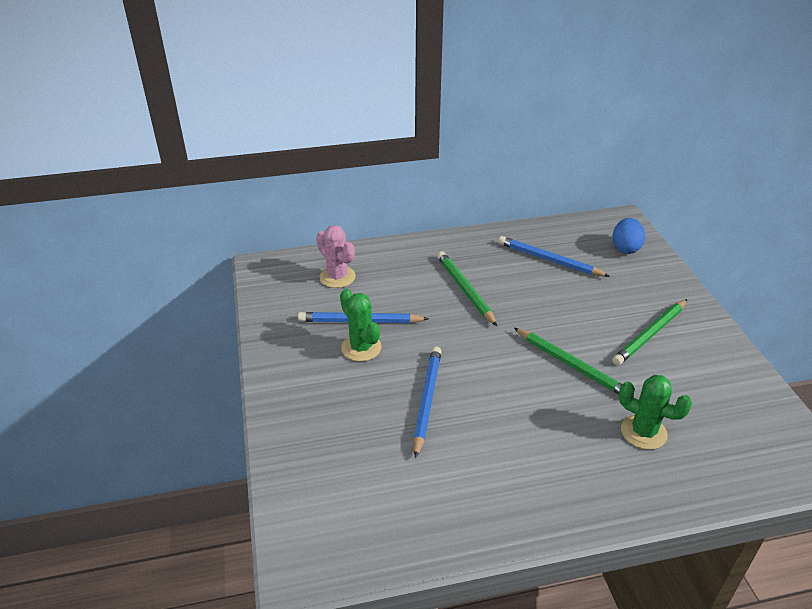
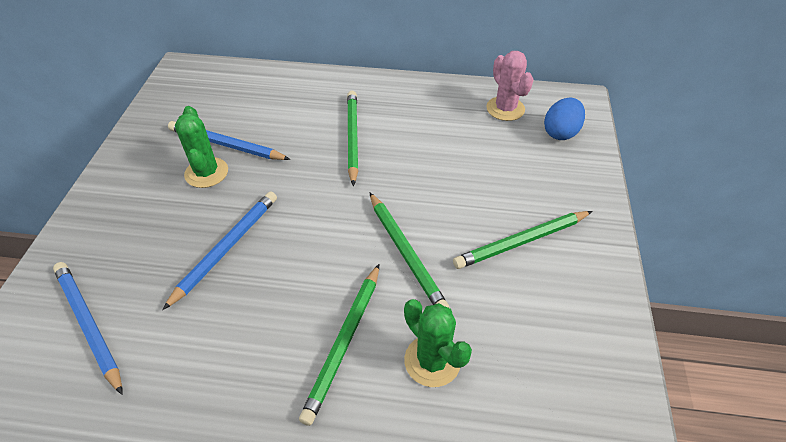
camera: 20 degrees right, 10 degrees up
pink cactus [316,225,356,288] -> pink cactus moved to [486,51,534,121]
blue pencil [498,236,610,277] -> blue pencil moved to [53,262,123,395]
none -> green pencil [299,264,379,426]

